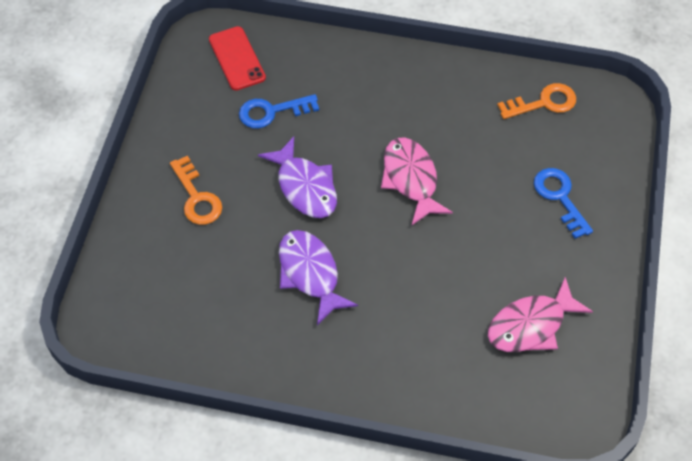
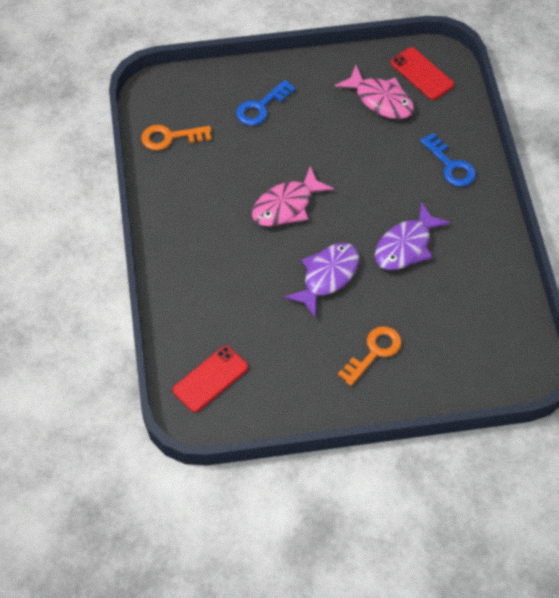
camera: 110 degrees left, 0 degrees up
blue key [239,94,319,128] -> blue key moved to [420,133,476,187]
orange key [497,83,576,119] -> orange key turned 60 degrees counterclockwise [141,125,211,151]
none -> red phone [390,47,454,100]

